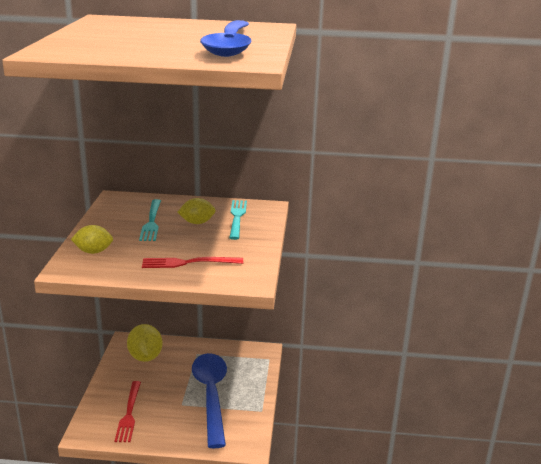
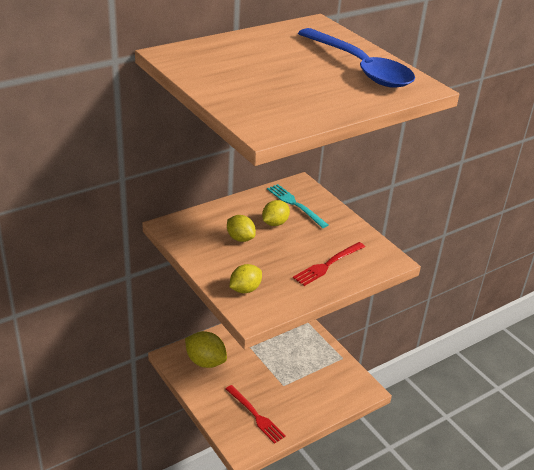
camera: 40 degrees left, 10 degrees up
turquoise fork [139,199,161,241] -> yellow lemon [227,215,256,242]
blue spoon [192,353,227,448] -> none

